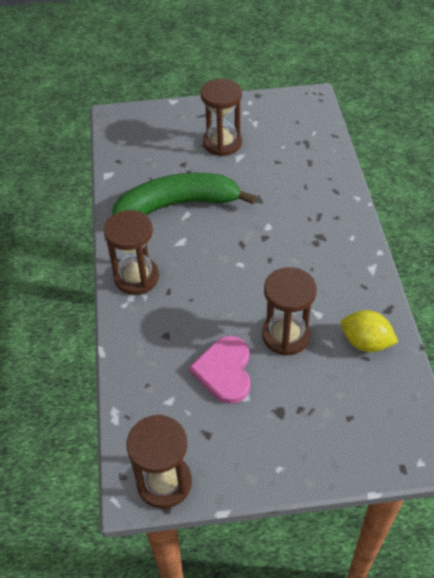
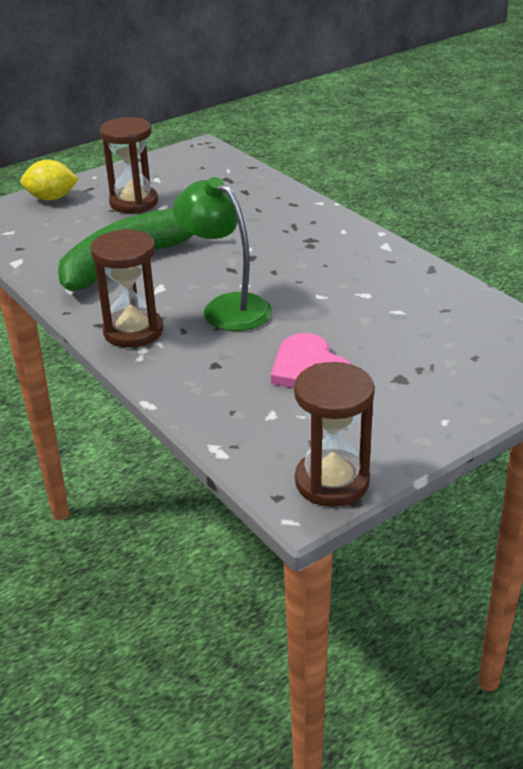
camera: 30 degrees left, 15 degrees down
brown hourglass [262,267,317,356] -> none
yellow lemon [341,310,398,352] -> yellow lemon moved to [20,160,79,200]
none -> green lamp [173,177,272,331]

